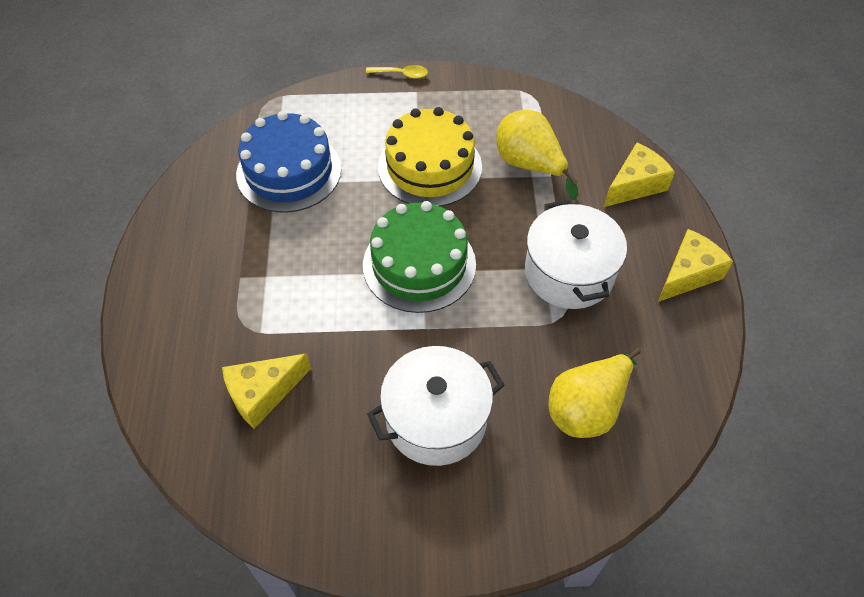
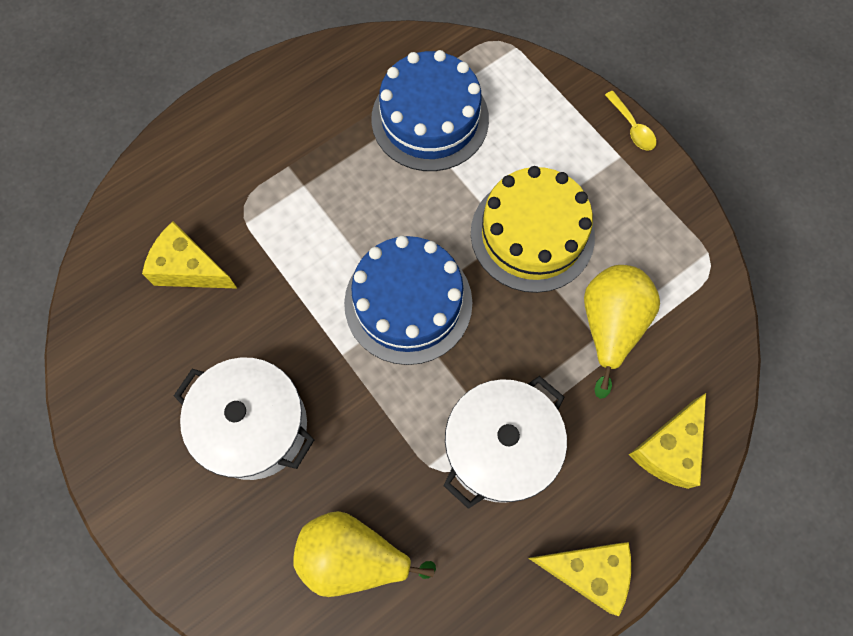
camera: 55 degrees right, 15 degrees up
green cake [363,201,476,313] -> blue cake [344,236,472,365]
yellow cheese [604,143,675,207] -> yellow cheese turned 105 degrees clockwise [629,393,706,489]

